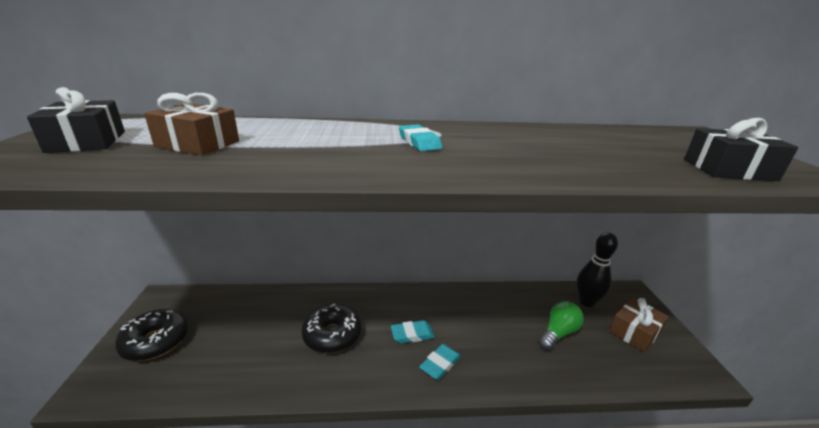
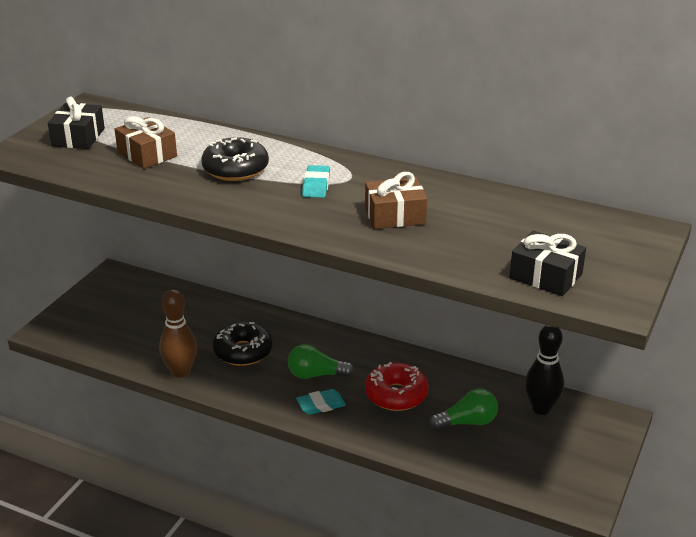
camera: 30 degrees right, 5 degrees up
black donut [115,309,189,361] -> black donut moved to [201,137,269,181]
turquoise eraser [391,320,435,343] -> green light bulb [288,344,354,379]
brown gift [609,298,669,352] -> brown gift moved to [365,172,427,229]
none -> brown bowling pin [159,289,197,378]
none -> red donut [365,362,429,411]

